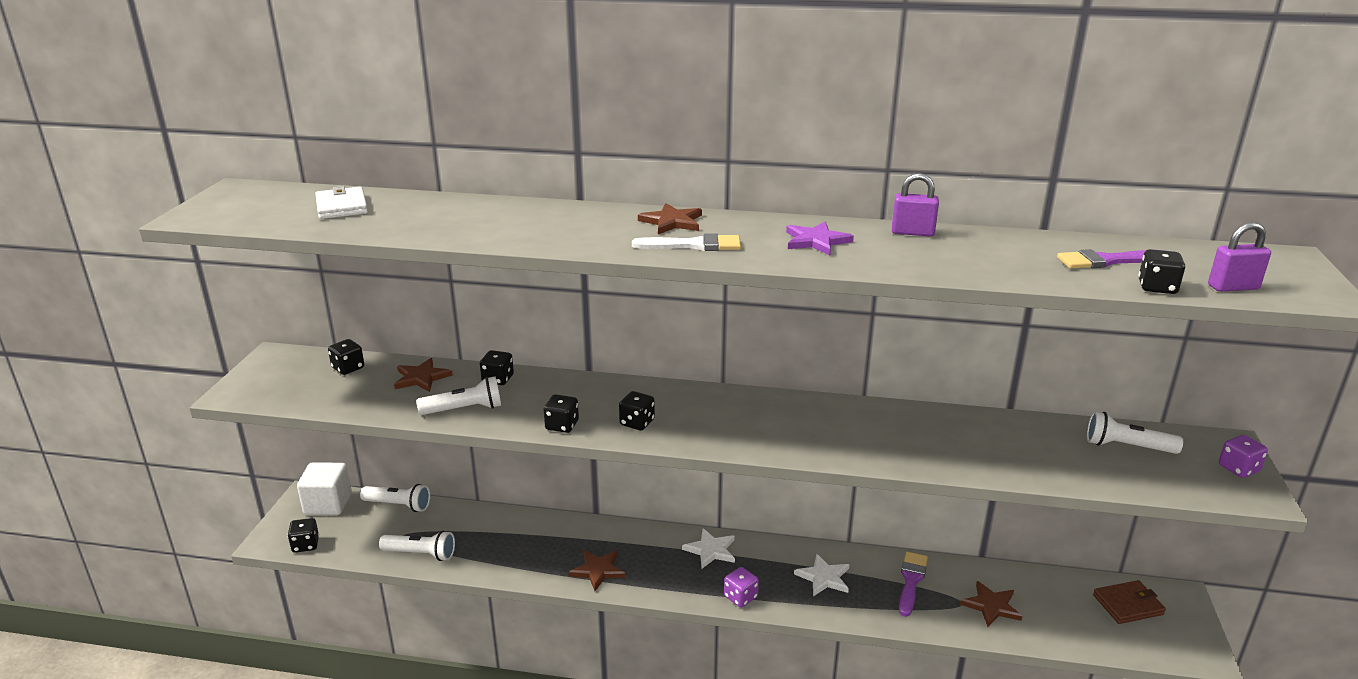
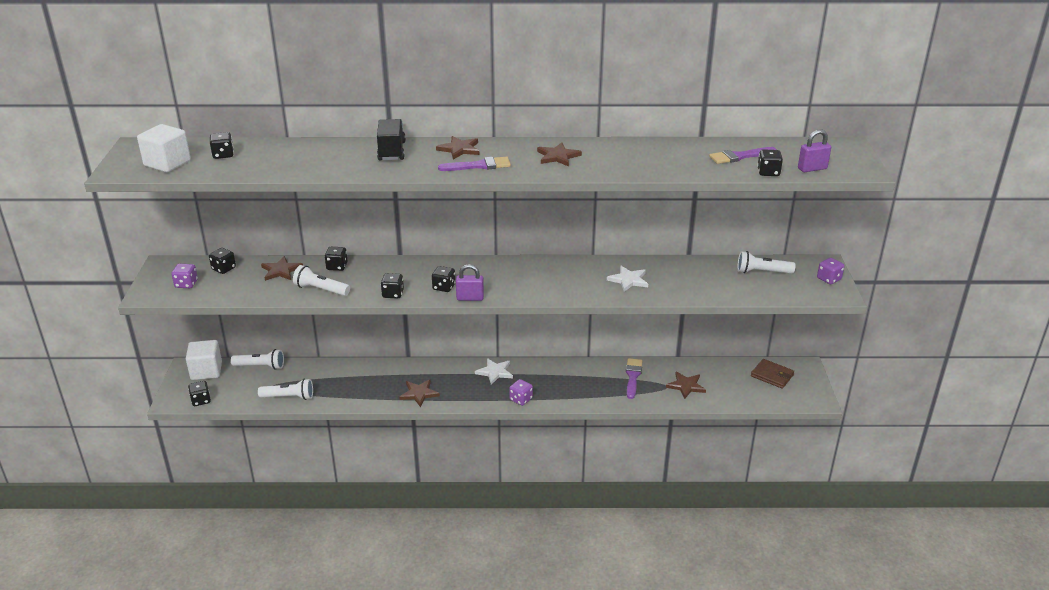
camera: 10 degrees left, 5 degrees up
white wallet [315,186,368,219] -> black dice [210,132,234,159]
white flashlight [416,376,501,415] -> white flashlight turned 135 degrees counterclockwise [293,265,350,296]
white brush [632,233,741,251] -> purple brush [438,157,511,171]
purple star [786,222,854,255] -> brown star [537,142,582,166]
white star [794,554,850,596] -> white star moved to [607,266,648,292]
purple padlock [892,173,939,237] -> purple padlock moved to [456,264,484,301]
brown wallet [1093,580,1166,624] -> brown wallet turned 60 degrees clockwise [751,359,794,389]
none -> white cube [137,124,191,172]
none -> purple dice [171,264,198,288]
none -> black truck [377,119,406,160]

